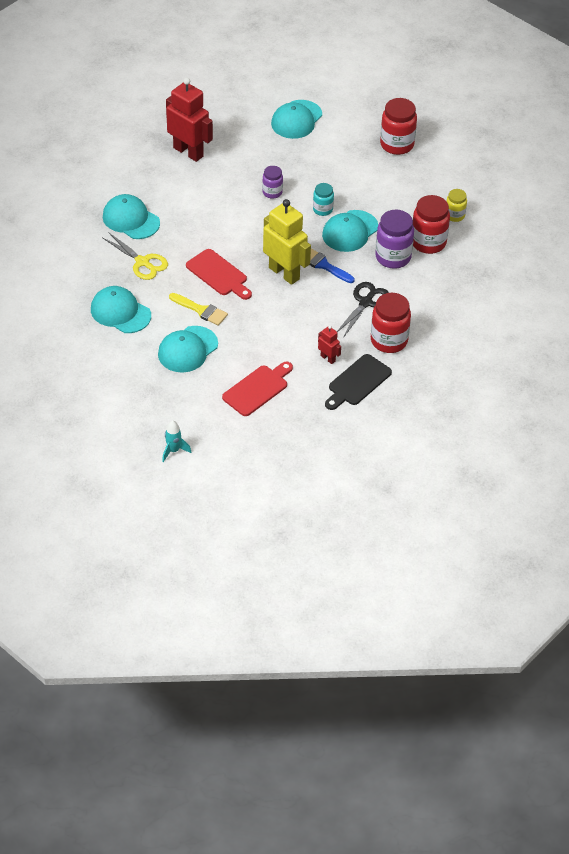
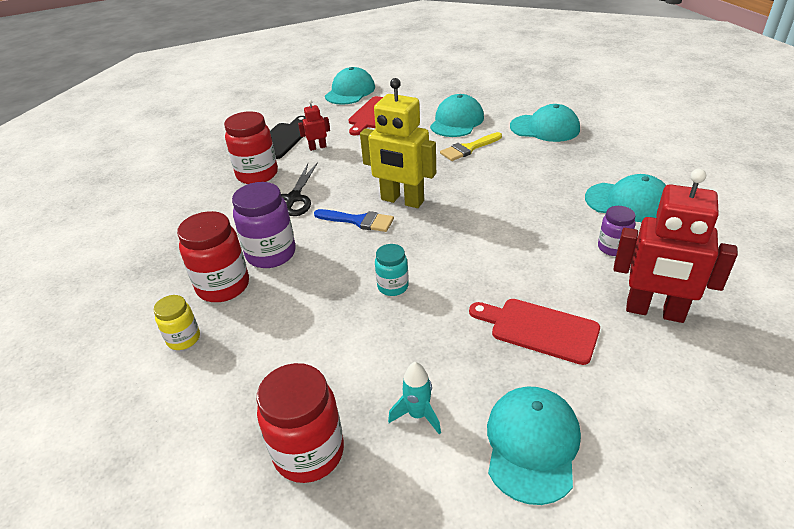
camera: 165 degrees right, 10 degrees down
yellow scissors [102,232,168,280] -> none
turquoise rocket [162,421,191,462] -> turquoise rocket moved to [388,362,441,435]
yellow brush [169,293,228,326] -> yellow brush turned 45 degrees counterclockwise [440,132,502,161]
red cutting board [186,249,252,300] -> red cutting board moved to [469,299,600,365]
purple jar [262,166,283,199] -> purple jar moved to [598,206,636,256]
red robot [318,325,341,364] -> red robot turned 135 degrees clockwise [298,100,330,151]
turquoise cap [322,210,378,252] -> turquoise cap moved to [325,67,375,105]

